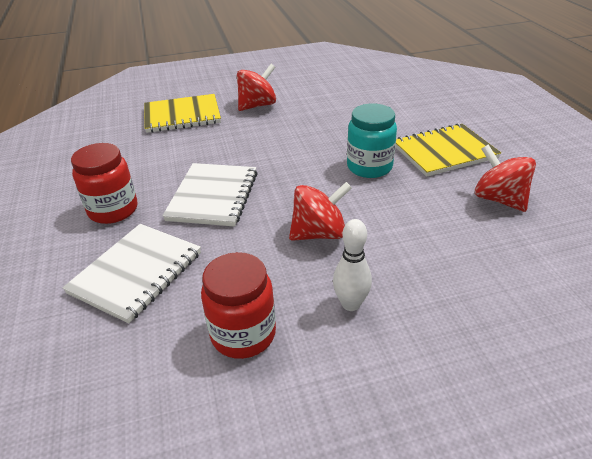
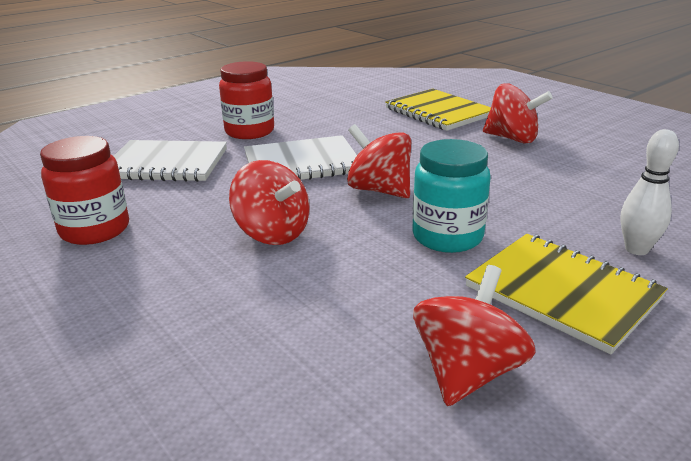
camera: 65 degrees right, 10 degrees down
white bowling pin [333,219,372,311] -> white bowling pin moved to [620,129,679,255]
none -> red spinning top [347,124,411,198]

